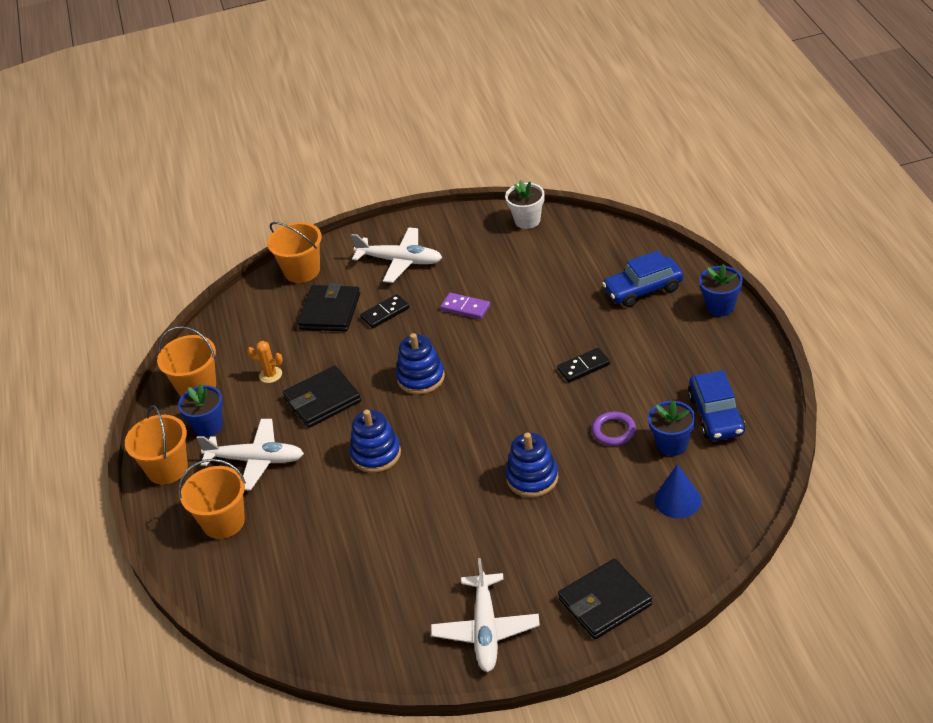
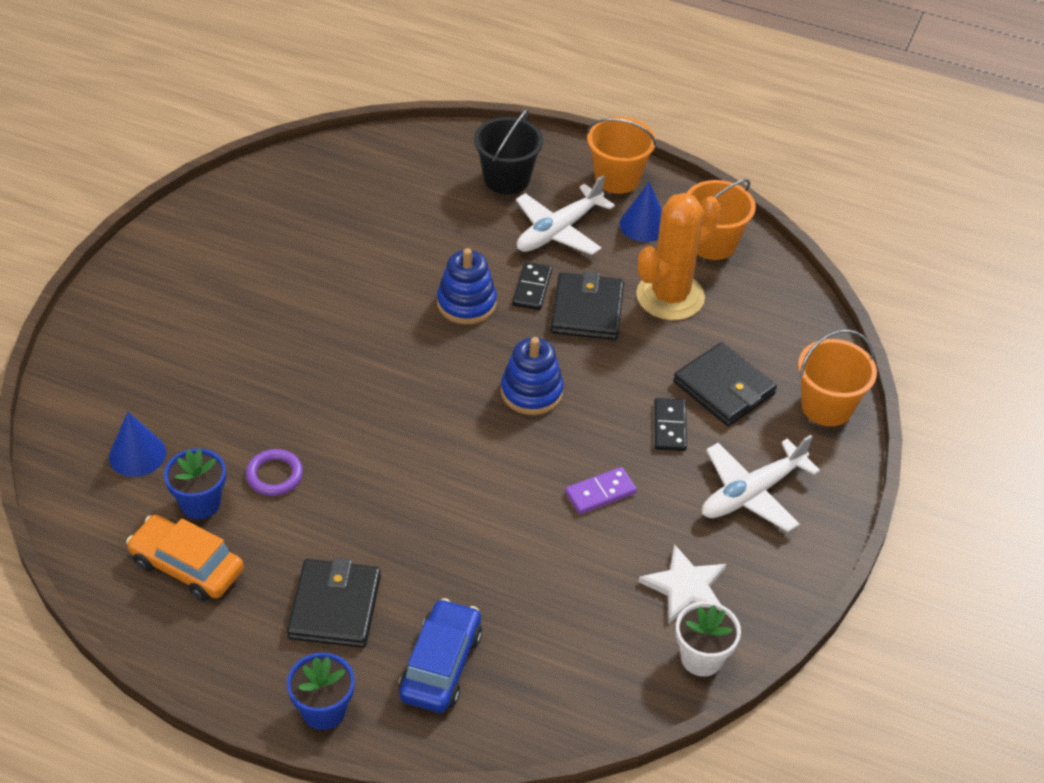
camera: 120 degrees right, 5 degrees up
blue flower pot [178,384,223,437] -> blue cone [620,182,662,242]
orange bucket [178,459,246,539] -> black bucket [474,109,543,195]
orange cactus [247,341,283,383] -> orange cactus [636,193,721,320], size x2.34
white plane [431,558,540,672] -> none
blue stacking toy [506,432,559,498] -> none
black domino [557,348,610,382] -> black domino moved to [512,262,552,310]
black wallet [558,559,652,639] -> black wallet moved to [287,558,381,648]
blue car [688,370,746,441] -> orange car [126,515,244,602]
none -> white star [638,544,726,623]

